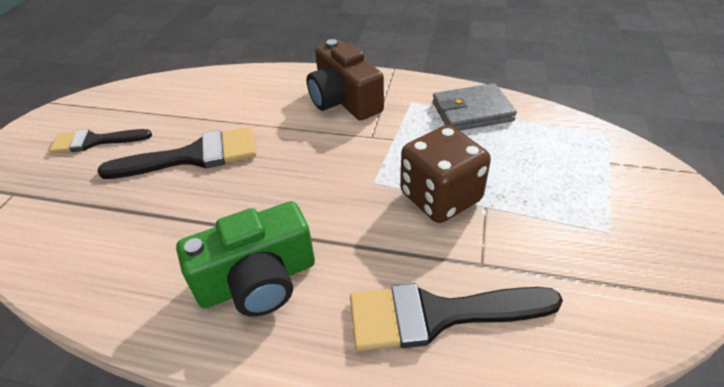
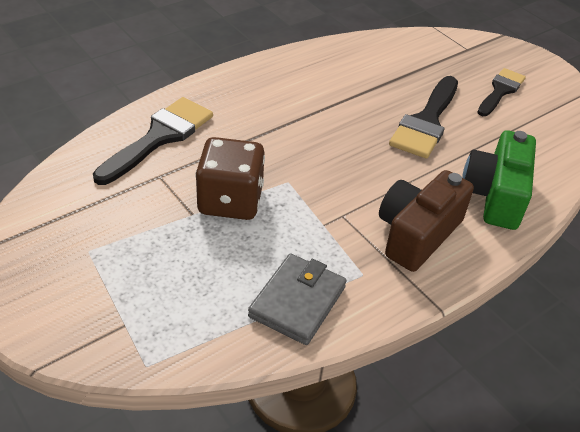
camera: 125 degrees right, 0 degrees up
green camera [176,201,315,316] -> green camera moved to [462,130,536,230]
brown camera [307,39,384,120] -> brown camera turned 60 degrees counterclockwise [379,170,474,272]

